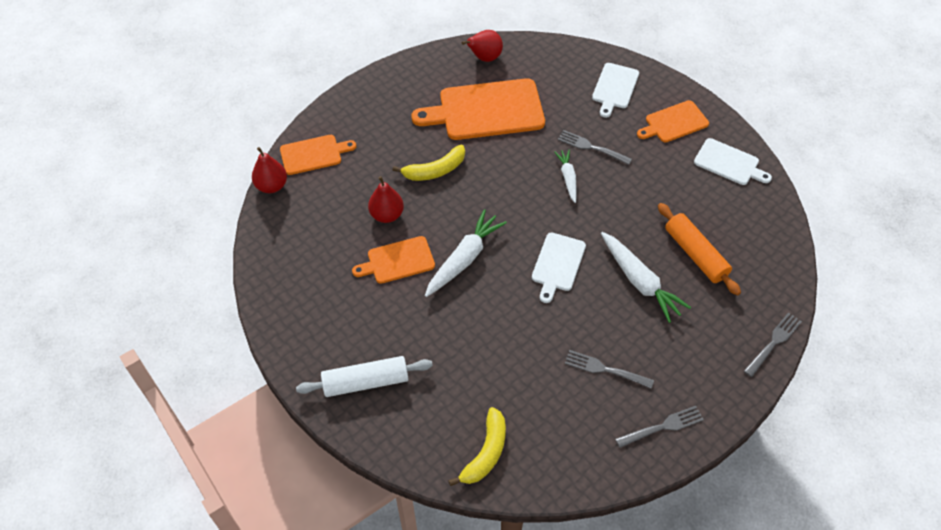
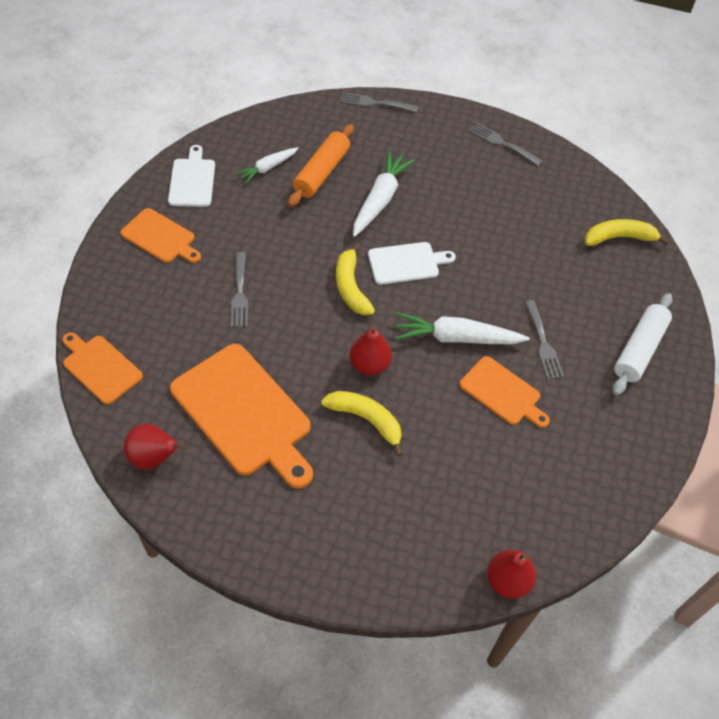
camera: 125 degrees left, 0 degrees up
orange cutting board [280,135,356,175] -> orange cutting board moved to [62,332,143,405]
white rolling pin [296,356,433,397] -> white rolling pin turned 75 degrees clockwise [613,293,673,396]
red pear [368,176,404,223] -> red pear moved to [350,326,392,375]
white carrot [554,149,577,203] -> white carrot moved to [236,147,298,183]
grey fork [565,350,654,389] -> grey fork moved to [525,300,564,379]
white cutting board [592,63,639,118] -> none
none -> yellow banana [336,243,375,315]

